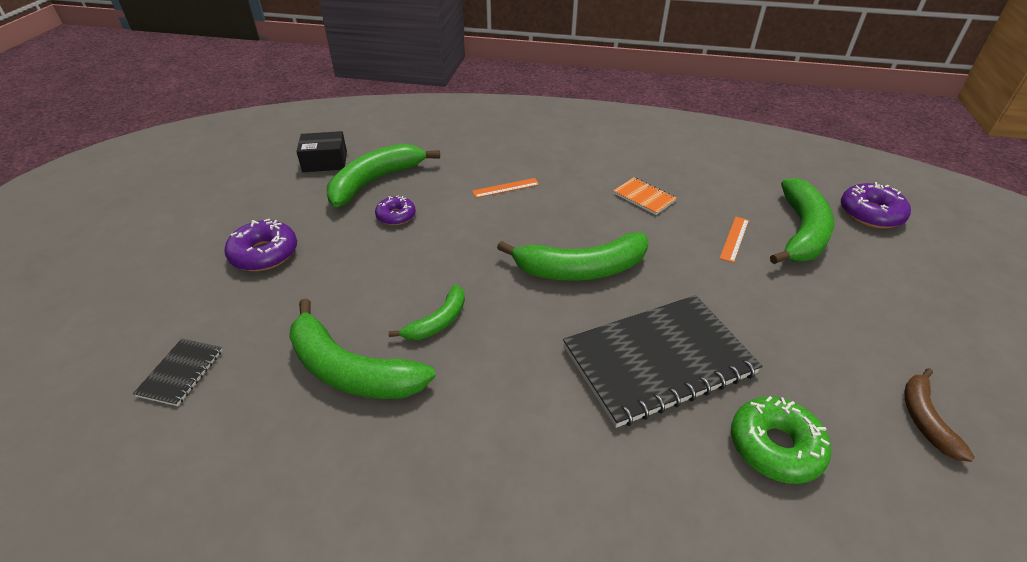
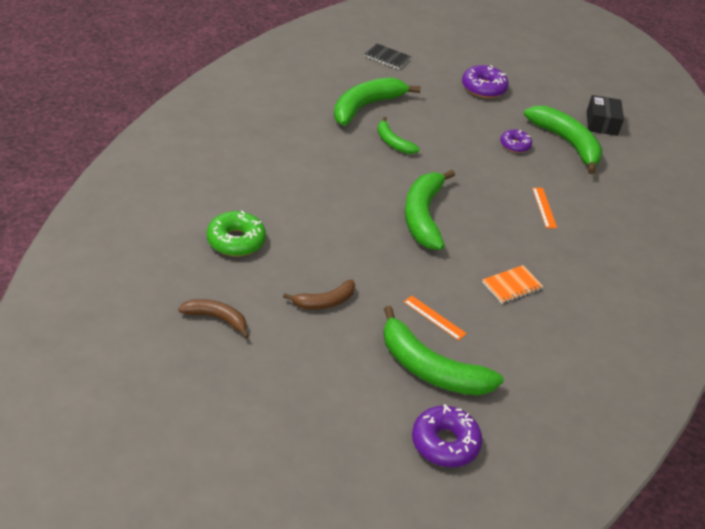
camera: 100 degrees right, 0 degrees up
black notebook [563,295,762,428] -> none
none -> brown banana [283,280,355,309]

